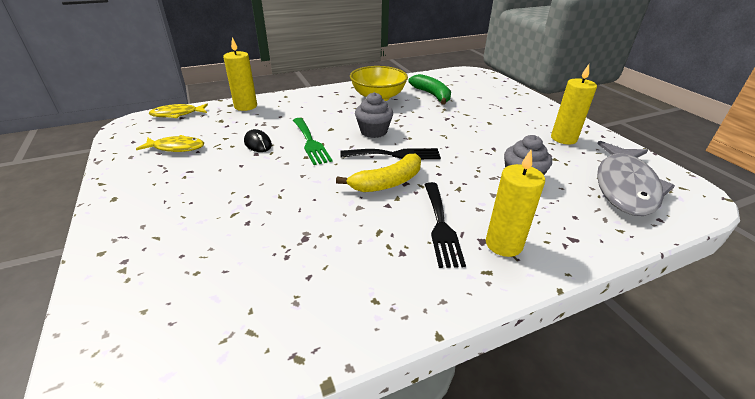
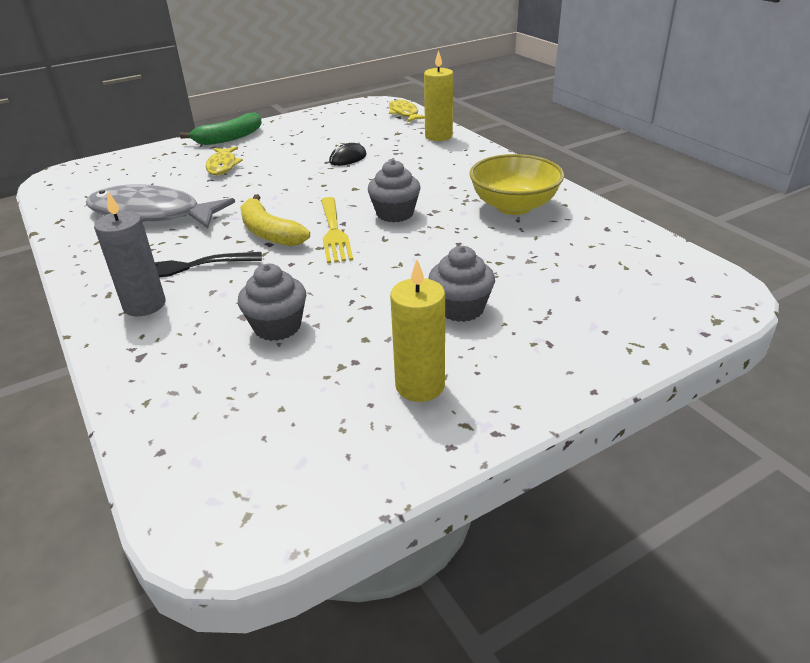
camera: 85 degrees right, 0 degrees up
yellow fish [136,135,204,152] -> yellow fish moved to [206,146,243,175]
green fork [293,118,332,165] -> none
black fork [340,148,441,160] -> yellow fork [321,197,353,263]
green banana [408,74,451,105] -> green banana moved to [179,112,262,145]
yellow candle [486,150,545,257] -> grey candle [94,192,165,316]
grey fish [597,141,675,216] -> grey fish moved to [86,184,235,228]
none -> grey cupcake [429,246,495,322]

